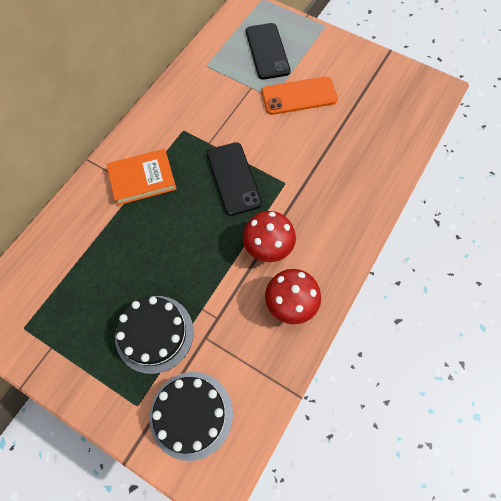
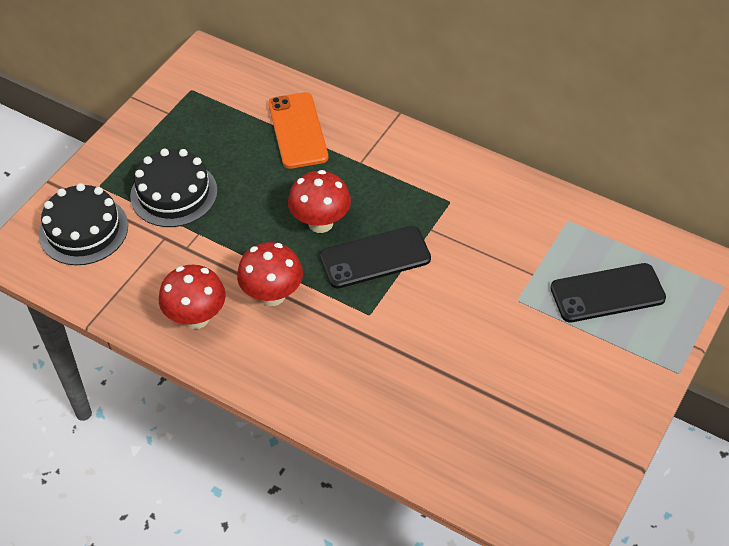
camera: 90 degrees right, 15 degrees down
orange book [107,149,177,205] -> none
orange phone [262,76,338,115] -> orange phone moved to [268,92,328,169]
none -> red mushroom [288,170,351,233]

